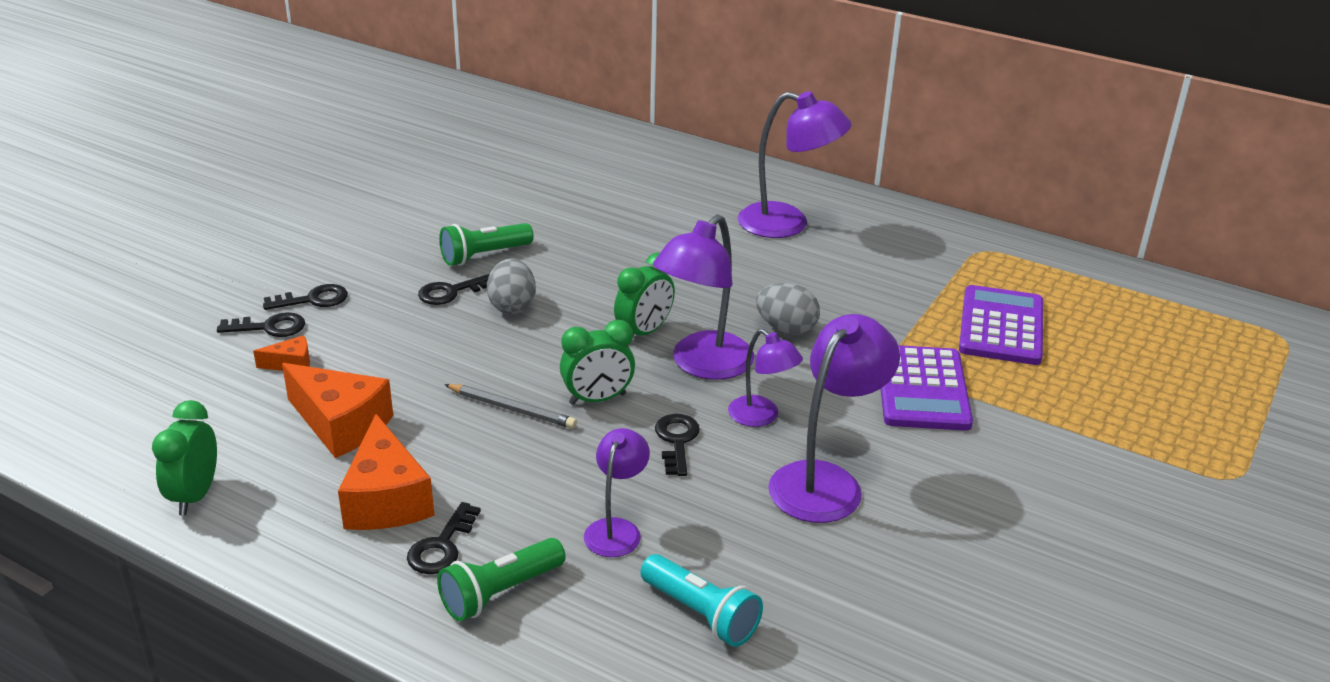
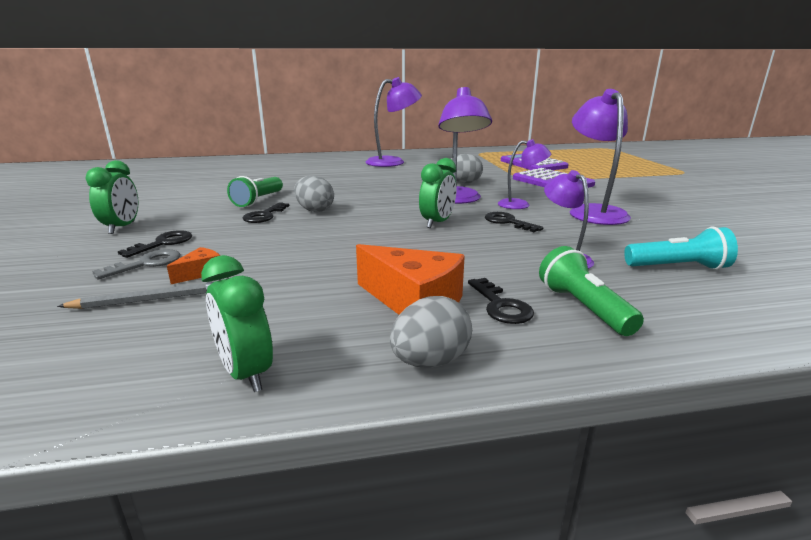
camera: 40 degrees left, 10 degrees down
black key [217,312,305,337] -> grey key [92,249,180,279]
orange cheese [282,363,393,458] -> none
green flashlight [437,538,566,621] -> green flashlight turned 150 degrees clockwise [539,246,644,336]
grey pencil [444,384,577,429] -> grey pencil moved to [57,282,213,309]
green clock [614,252,675,335] -> green clock moved to [86,160,138,234]
none -> grey egg [390,296,472,368]

